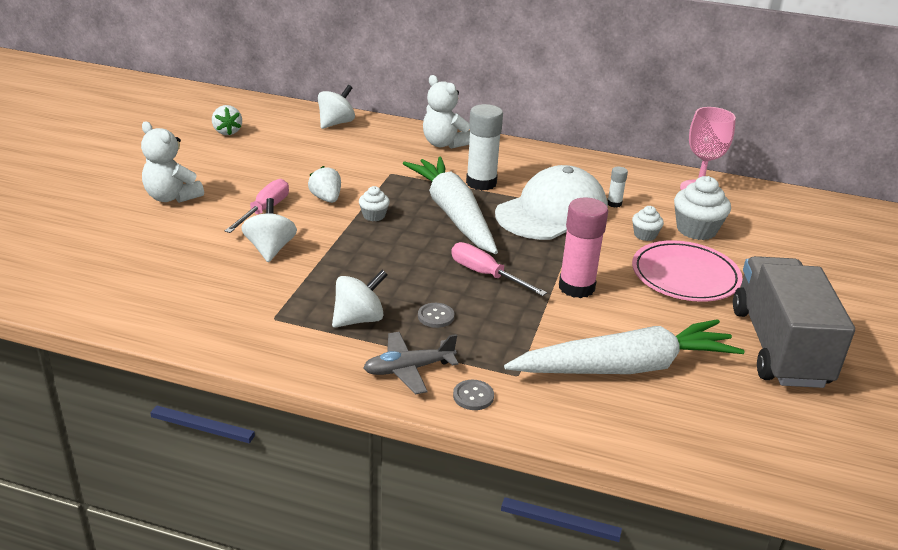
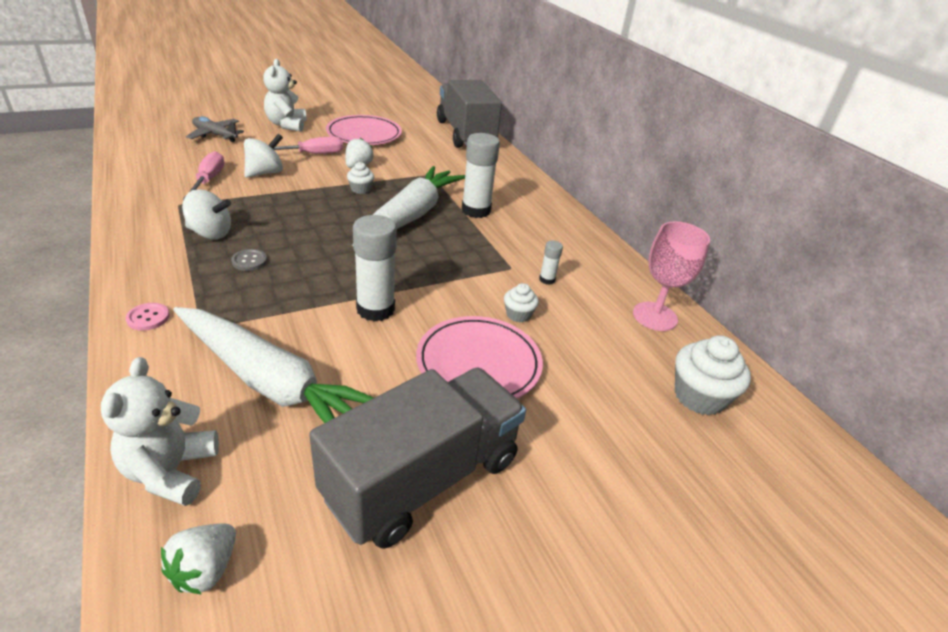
camera: 45 degrees right, 5 degrees up
white strawberry [212,105,242,135] -> white strawberry moved to [161,524,236,595]
white spinning top [318,85,355,129] -> grey truck [437,80,502,148]
grey plane [363,332,459,395] -> grey plane moved to [186,116,244,142]
white teddy bear [423,75,470,149] -> white teddy bear moved to [101,357,219,506]
pink screwdriver [451,242,547,296] -> pink screwdriver moved to [183,151,225,200]
grey button [453,380,494,410] -> pink button [126,303,170,331]
white cap [495,165,608,240] -> none
pink glue stick [559,197,608,298] -> white glue stick [353,215,397,322]
white cupcake [674,176,731,240] -> white cupcake moved to [675,335,751,415]
none -> pink plate [326,115,402,145]

